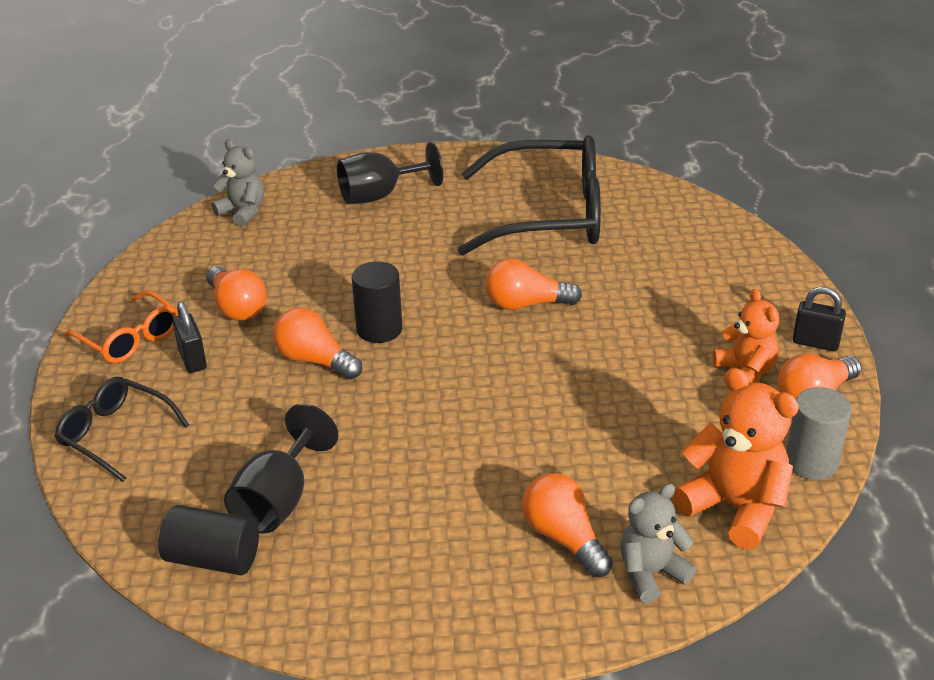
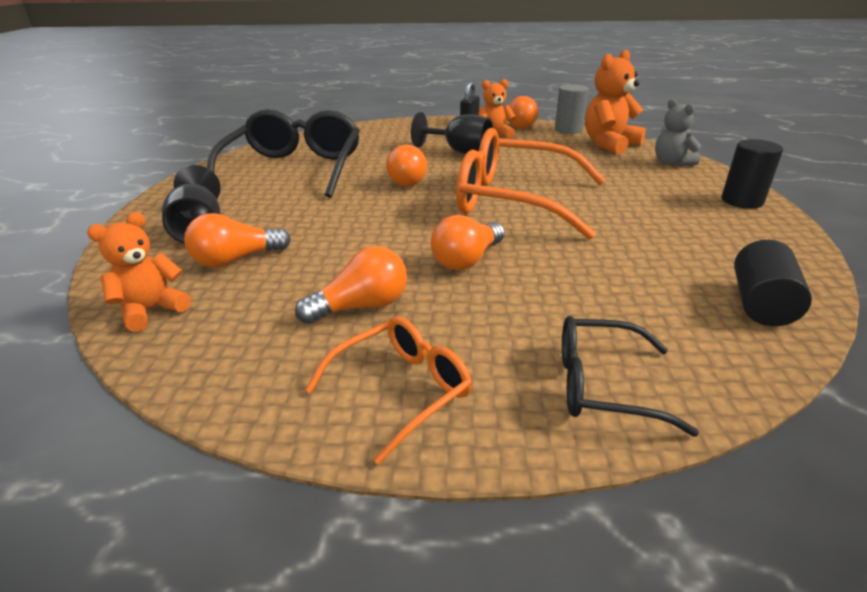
camera: 85 degrees left, 5 degrees down
black glasses [54,376,189,482] -> black glasses turned 60 degrees clockwise [562,316,699,437]
black padlock [172,302,207,373] -> none
grey teddy bear [211,140,264,227] -> orange teddy bear [87,212,191,332]
black goblet [224,404,339,534] -> black goblet moved to [411,112,493,154]
black cylinder [352,261,402,343] -> black cylinder moved to [721,139,783,209]
orange light bulb [522,473,613,577] -> orange light bulb moved to [184,213,291,267]
none -> orange glasses [456,128,605,240]

